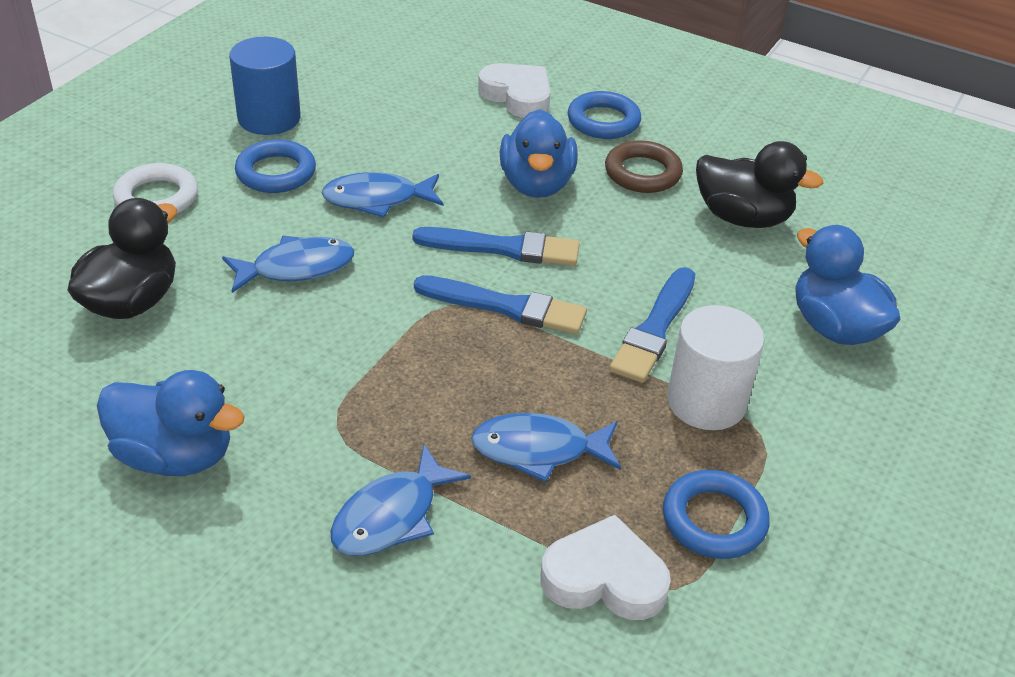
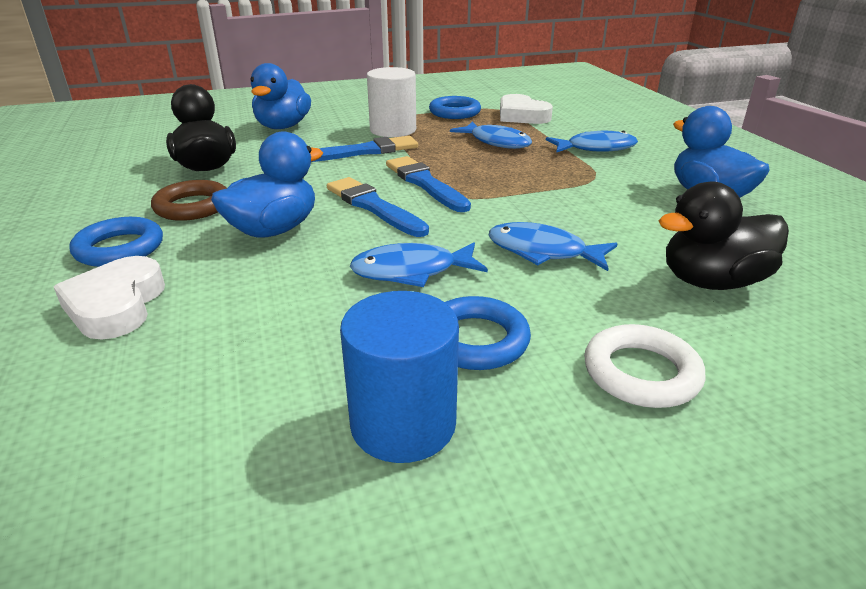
camera: 135 degrees left, 10 degrees down
blue fish [322,172,443,217] -> blue fish turned 135 degrees clockwise [350,242,488,287]

